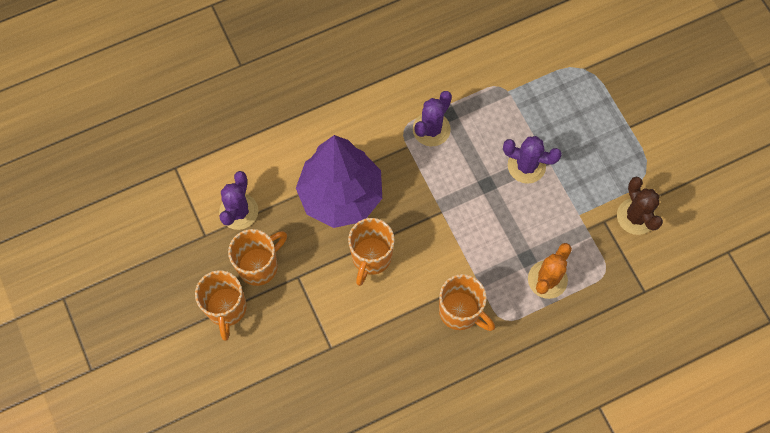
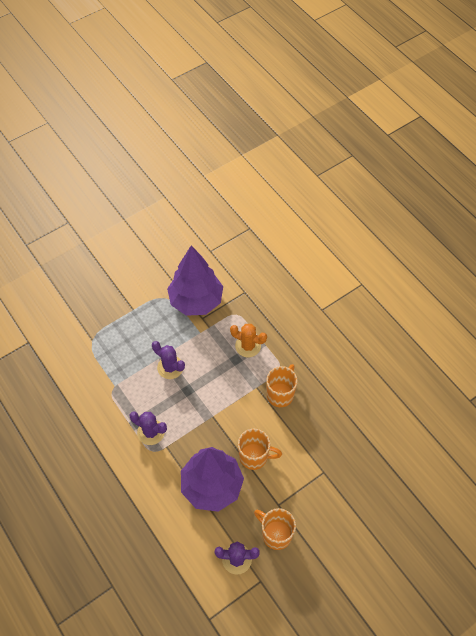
camera: 100 degrees left, 10 degrees down
orange mug [195,270,247,341] -> none
purple cactus [503,136,562,184] -> purple cactus turned 60 degrees counterclockwise [152,341,185,379]
brown cactus [617,176,663,235] -> purple tree [167,246,223,316]

